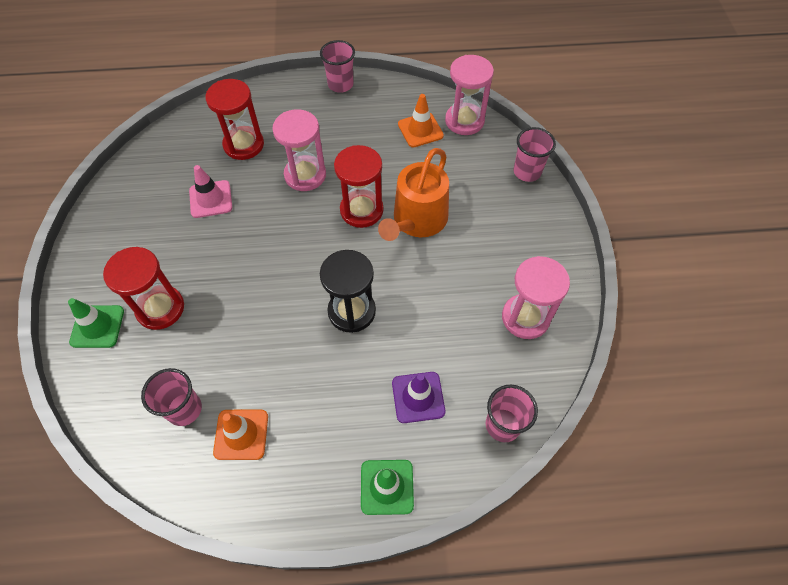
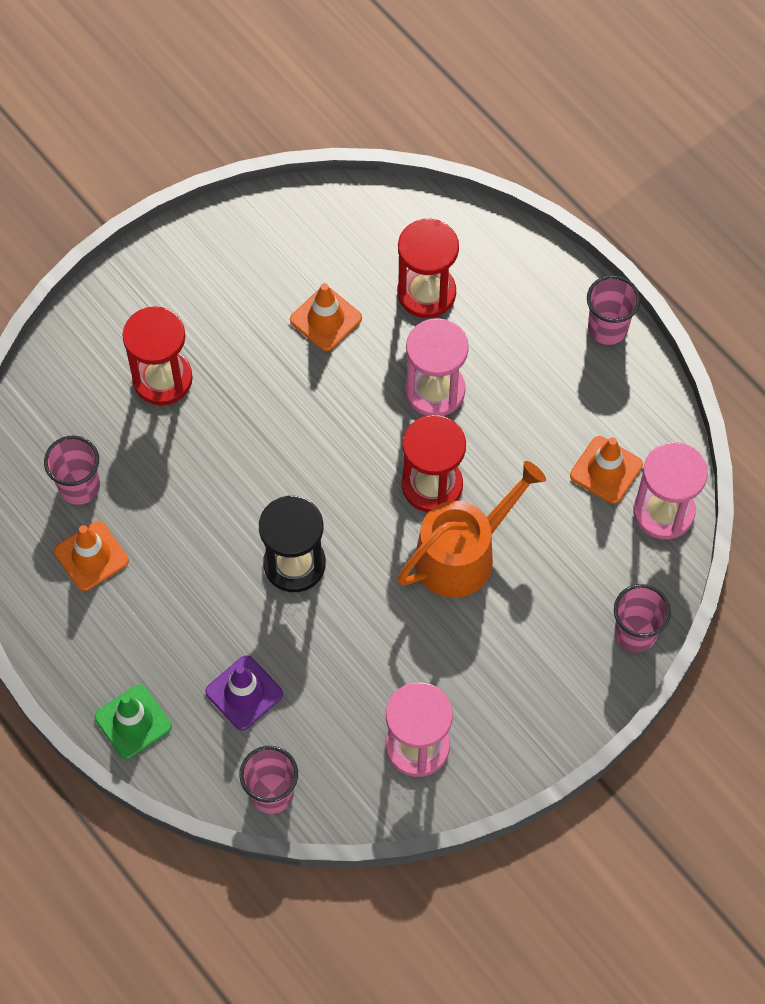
camera: 55 degrees right, 5 degrees up
green traffic cone [68,298,124,348] -> none
pink traffic cone [189,165,232,218] -> orange traffic cone [290,283,362,351]
orange watering can [378,148,449,241] -> orange watering can turned 150 degrees clockwise [397,461,546,598]

